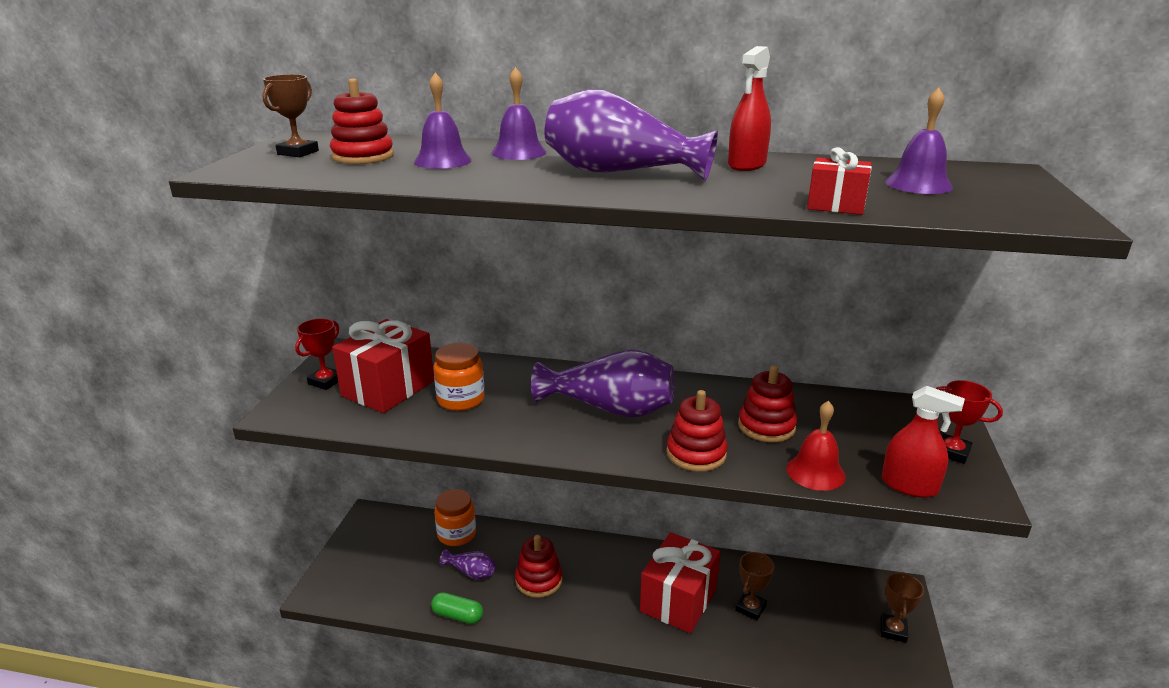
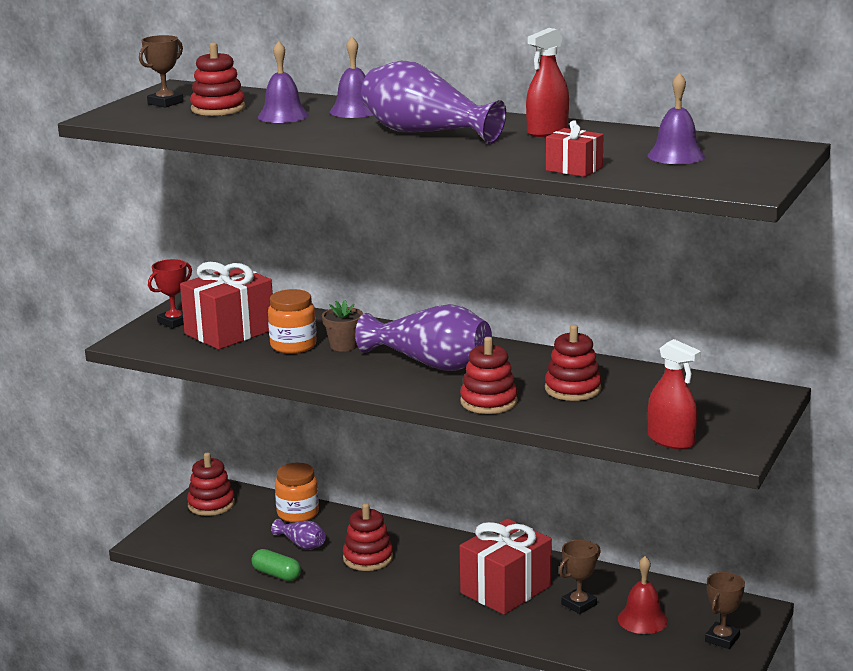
camera: 15 degrees right, 5 degrees down
red bell [787,400,846,491] -> red bell moved to [618,556,668,634]
red trophy [935,380,1003,464] -> none
none -> red stacking toy [187,452,235,516]
none -> brown flower pot [322,300,363,352]

